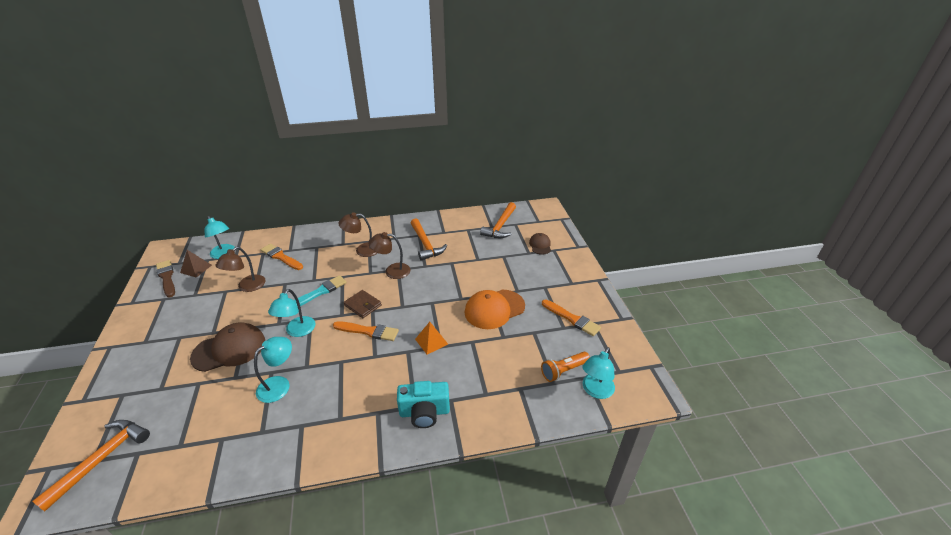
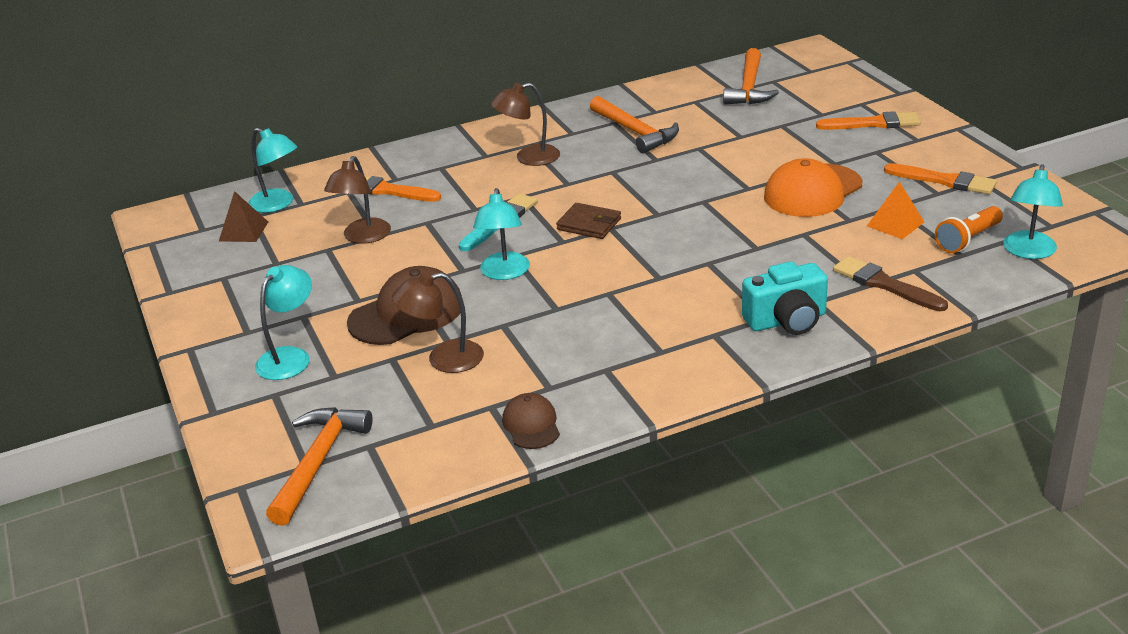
camera: 10 degrees left, 5 degrees down
brown brush [156,260,175,297] -> brown brush moved to [833,256,948,312]
turquoise lamp [254,337,292,403] -> turquoise lamp moved to [255,265,312,380]
orange brush [333,321,399,341] -> orange brush moved to [816,111,921,130]
brown lamp [368,232,410,279] -> brown lamp moved to [392,272,484,373]
orange pyramid [415,322,448,355] -> orange pyramid moved to [867,181,924,239]
brown cap [529,233,551,255] -> brown cap moved to [502,393,560,449]

